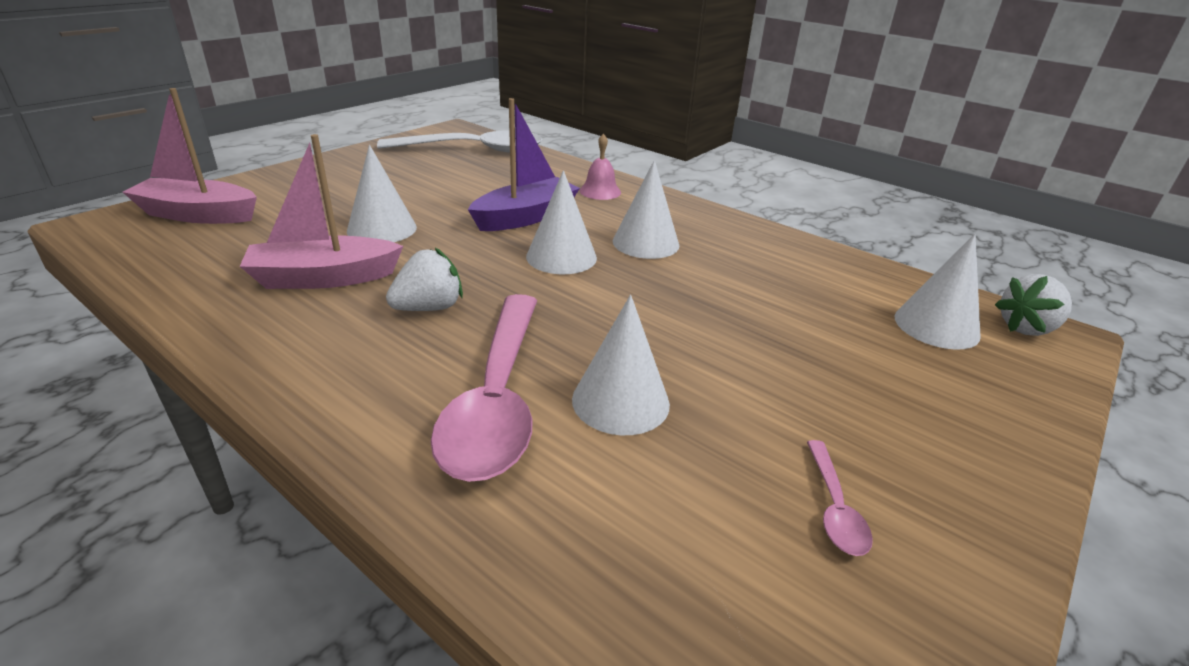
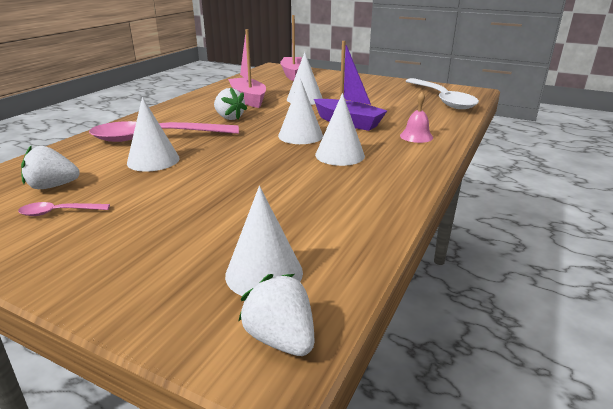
camera: 80 degrees right, 5 degrees down
none -> white strawberry [21,146,80,189]

